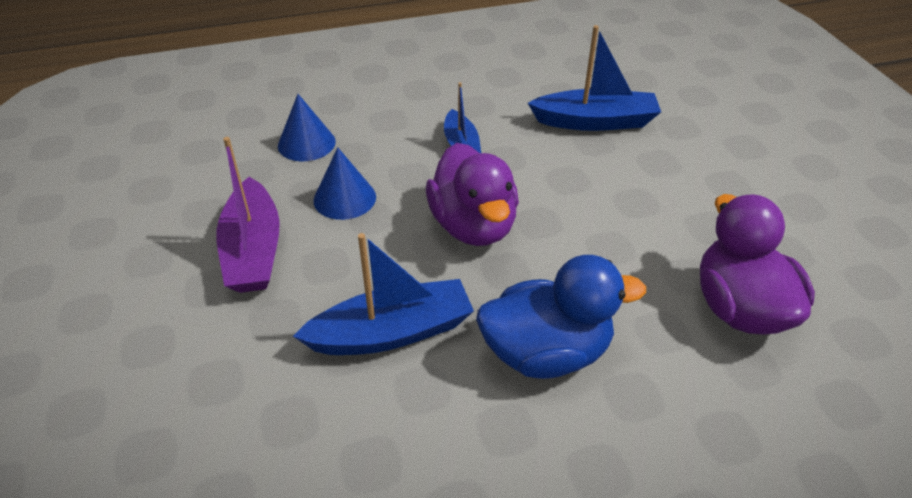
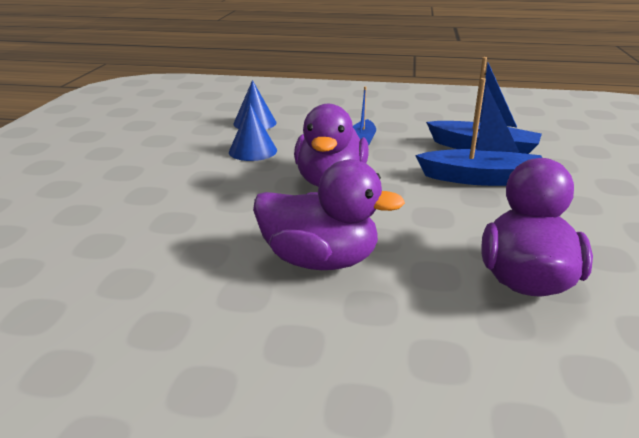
camera: 25 degrees right, 15 degrees down
purple boat [217,137,280,293] -> none
blue boat [293,233,474,355] -> blue boat moved to [415,78,542,186]
blue duck [476,255,646,379] -> purple duck [253,159,405,270]

